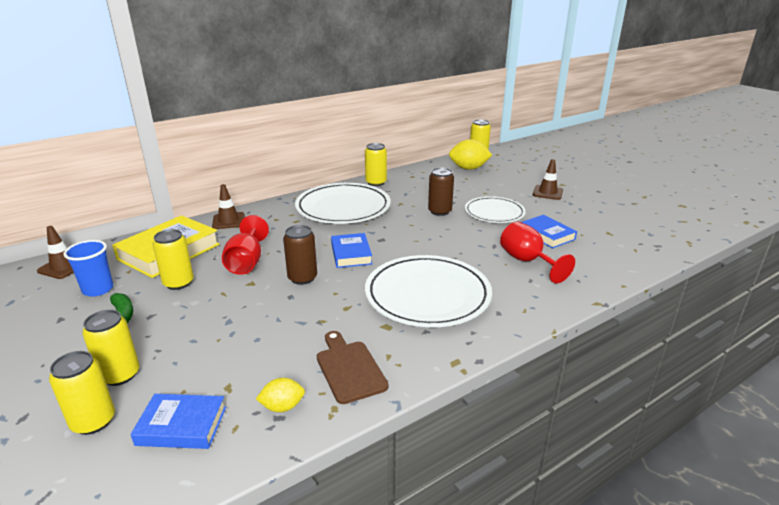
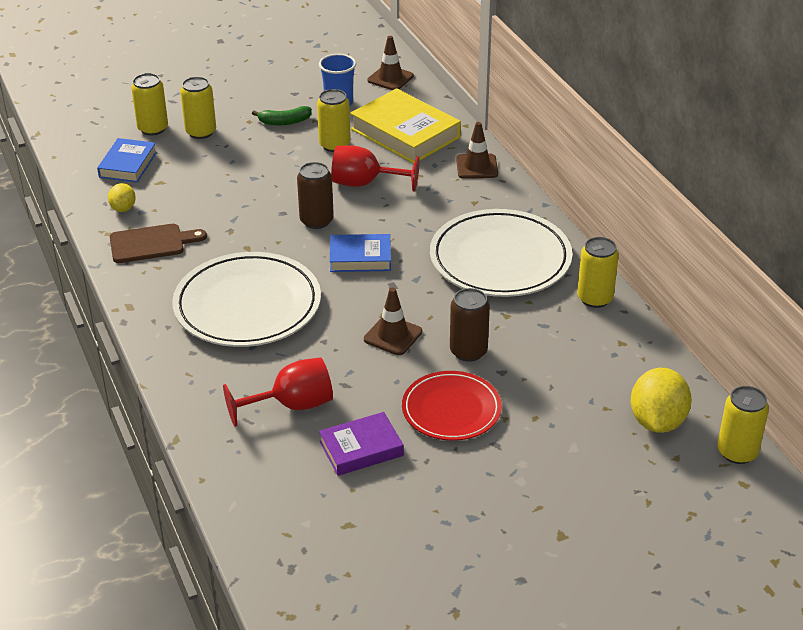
camera: 100 degrees right, 10 degrees up
white plate [465,196,526,223] -> red plate [402,371,502,441]
blue book [521,215,577,249] -> purple book [319,412,404,476]
brown traffic cone [533,159,563,200] -> brown traffic cone moved to [364,287,422,355]

